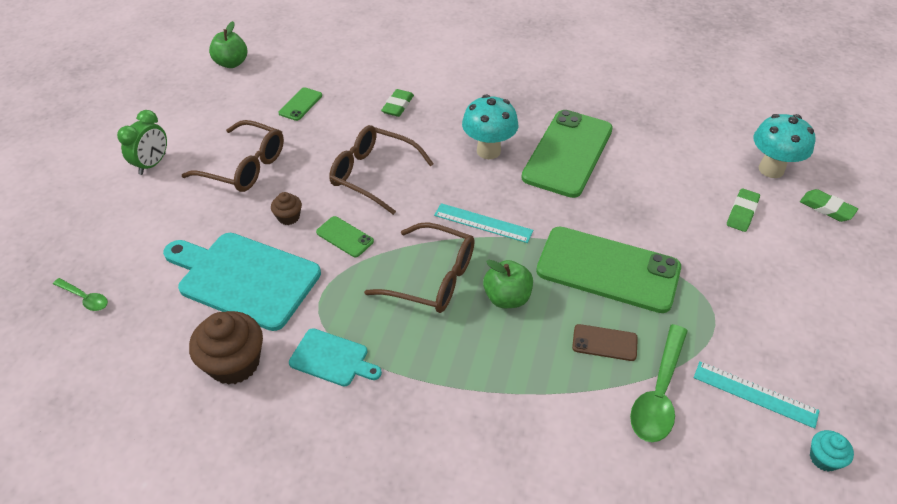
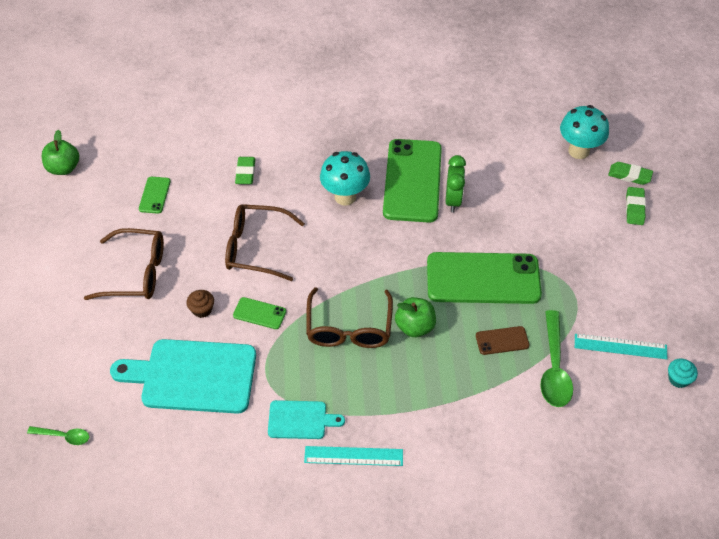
camera: 20 degrees left, 5 degrees up
green clock [117,110,167,175] -> green clock moved to [446,155,466,212]
brown cupcake [189,311,263,385] -> none
brown glasses [364,222,475,313] -> brown glasses turned 90 degrees clockwise [306,287,393,348]
turquoise ruler [434,203,533,243] -> turquoise ruler moved to [304,446,403,466]
green eraser [727,188,760,232] -> green eraser moved to [626,187,646,225]

